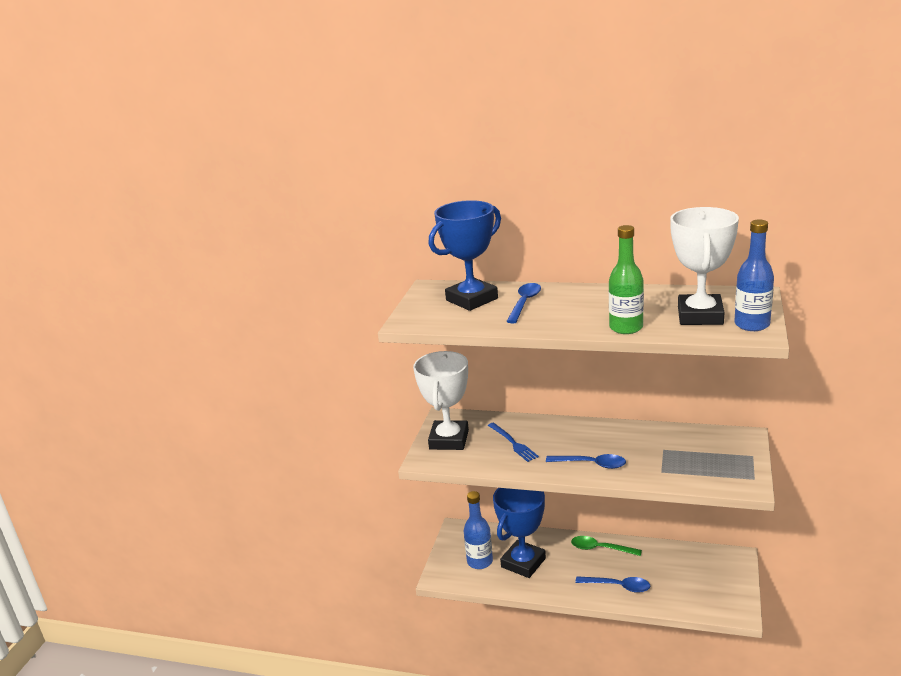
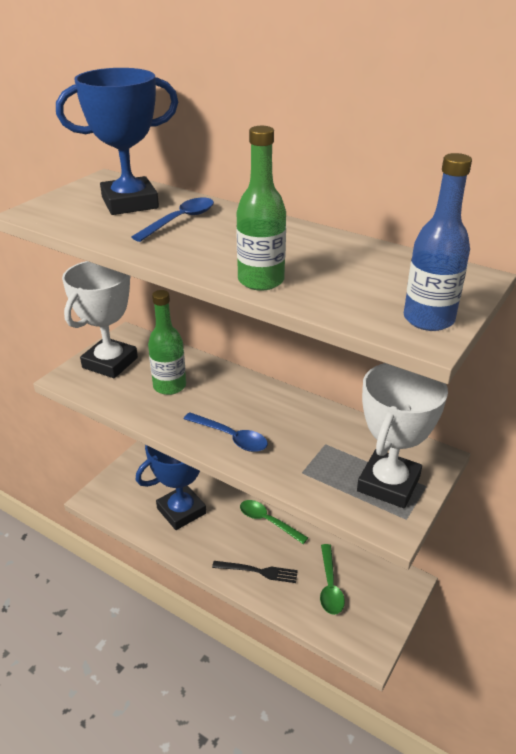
camera: 15 degrees right, 10 degrees up
blue bottle [464,491,493,569] -> none
blue fork [488,423,539,462] -> green bottle [148,290,186,395]
blue spoon [575,576,650,593] -> black fork [212,561,298,583]
white trophy [670,207,739,325] -> white trophy moved to [357,363,448,508]
none -> green spoon [320,544,345,615]

